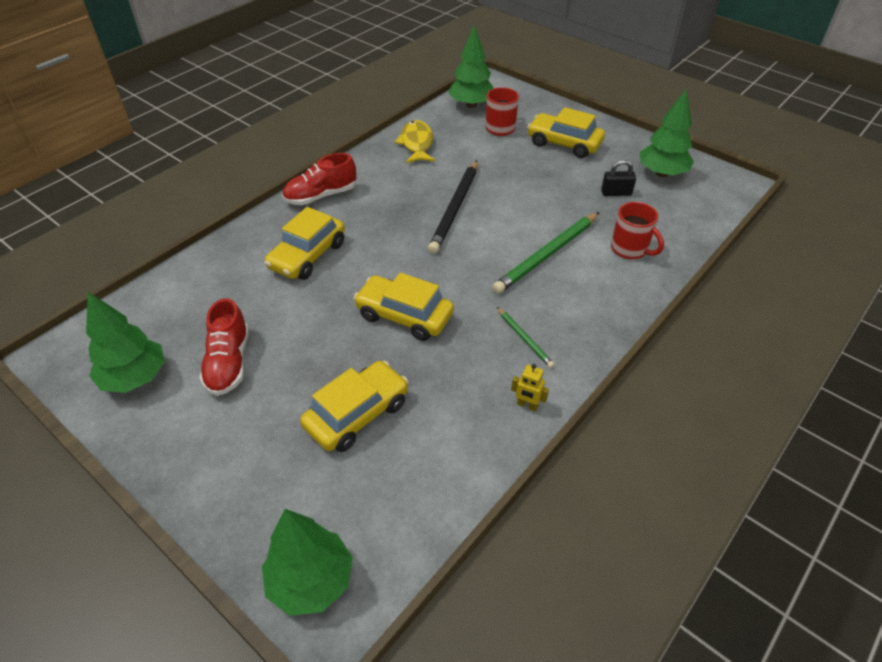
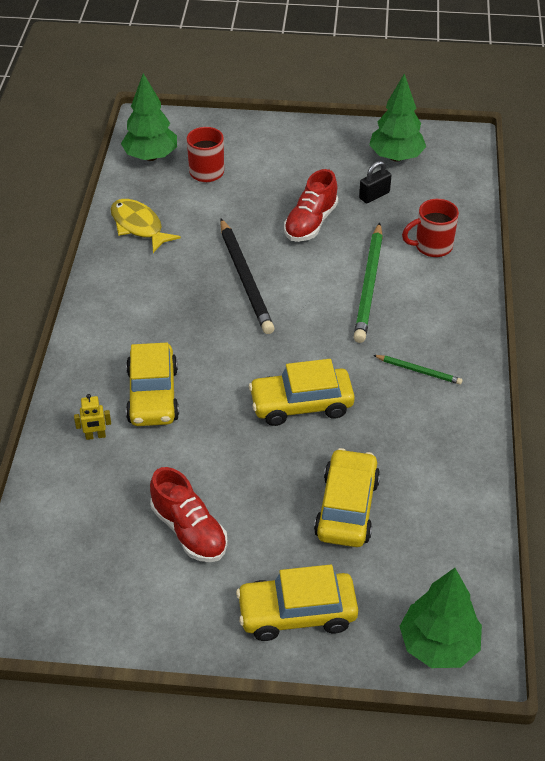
camera: 35 degrees left, 0 degrees up
green tree [86,292,165,393] -> none
red shoe [282,153,356,205] -> red shoe moved to [284,169,338,242]
yellow robot [511,364,549,411] -> yellow robot moved to [74,394,111,440]
yellow car [527,107,605,158] -> yellow car moved to [236,564,358,641]
red mug [611,202,664,259] -> red mug turned 150 degrees clockwise [402,199,459,257]

